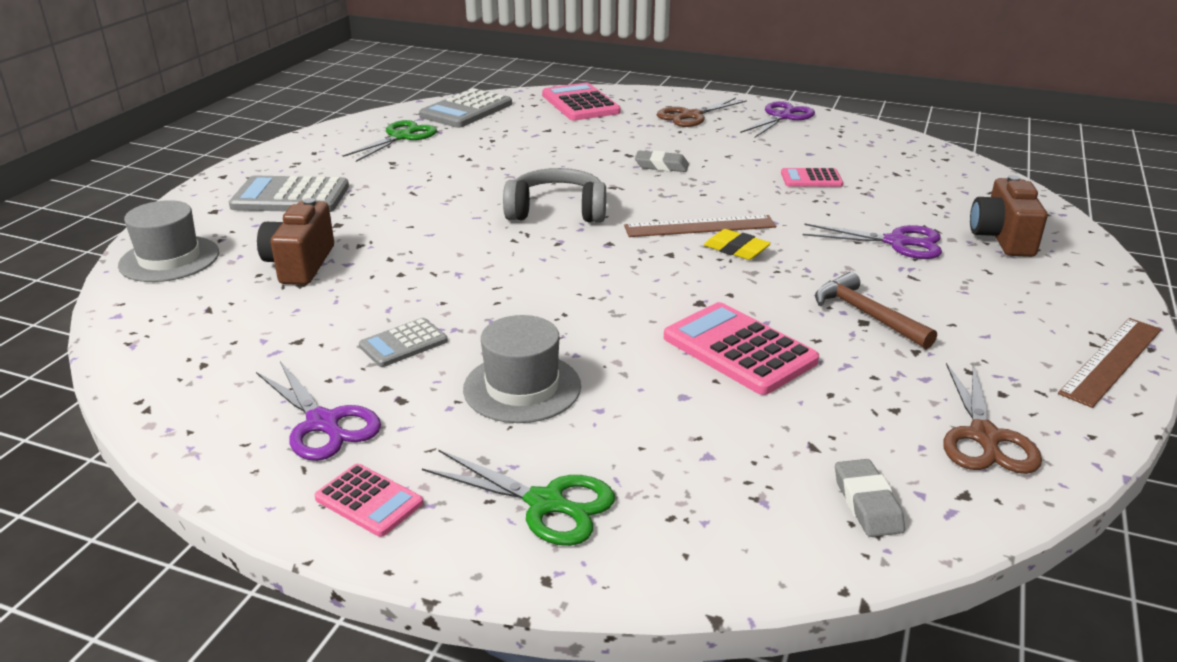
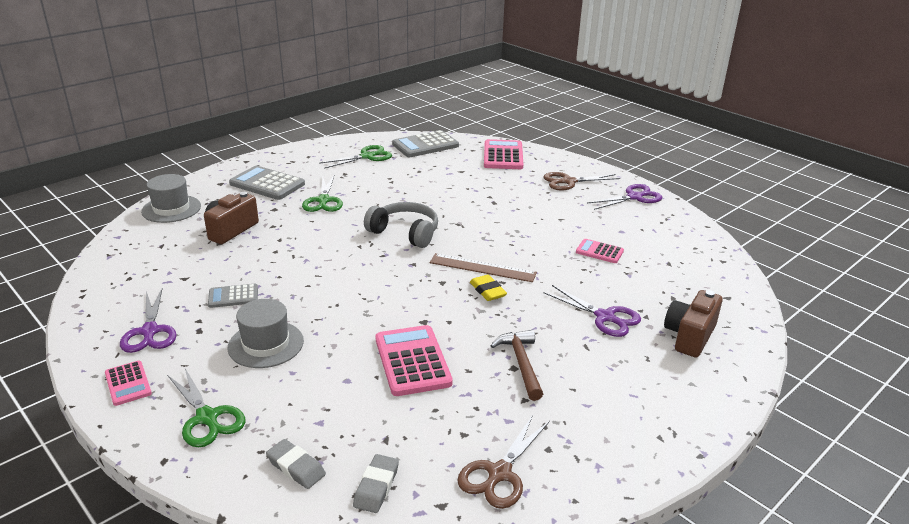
camera: 25 degrees right, 0 degrees up
grey eraser [635,151,689,172] -> grey eraser moved to [266,439,326,489]
brown ruler [1058,318,1162,408] -> none
none -> green scissors [302,174,343,212]

